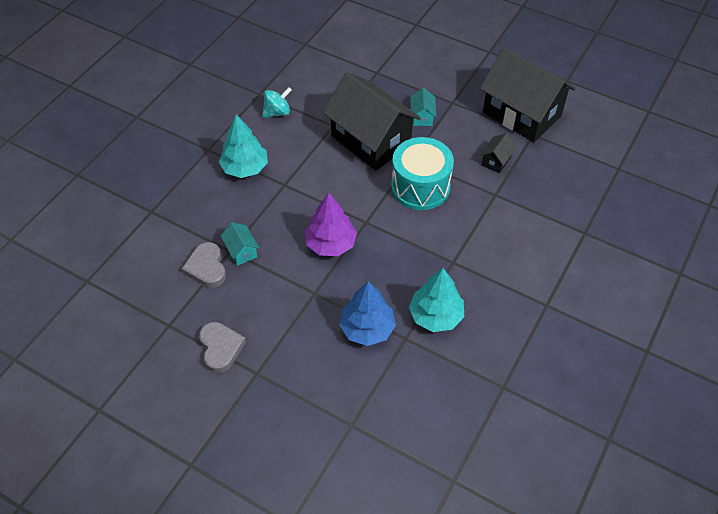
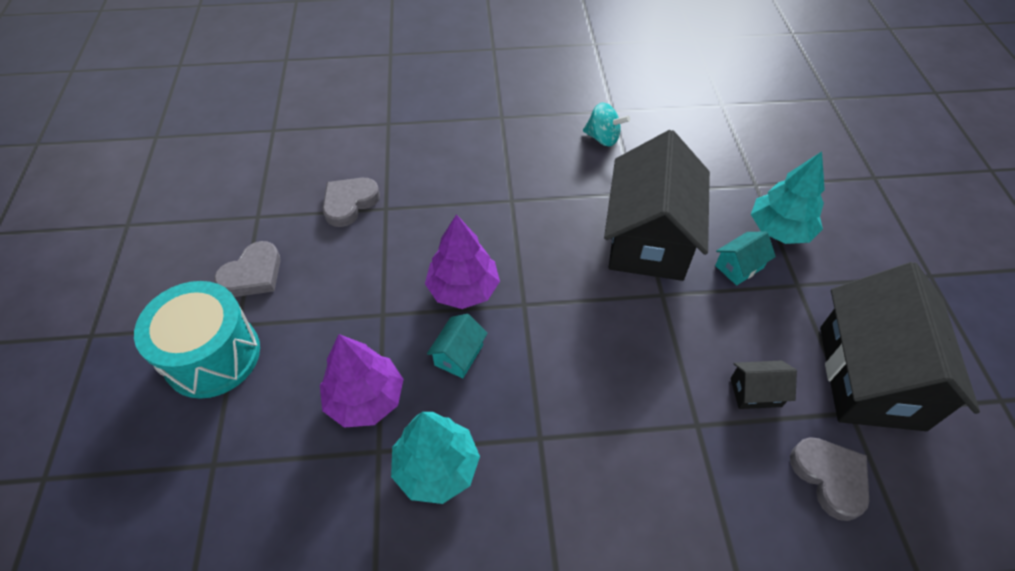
camera: 55 degrees right, 0 degrees up
turquoise tree [219,115,268,178] -> turquoise tree moved to [751,151,825,244]
turquoise house [221,222,259,266] -> turquoise house moved to [427,314,488,378]
blue tree [339,281,396,346] -> purple tree [320,334,404,427]
turquoise drum [391,137,454,210] -> turquoise drum moved to [134,281,260,399]
none -> grey heart [790,437,869,521]

